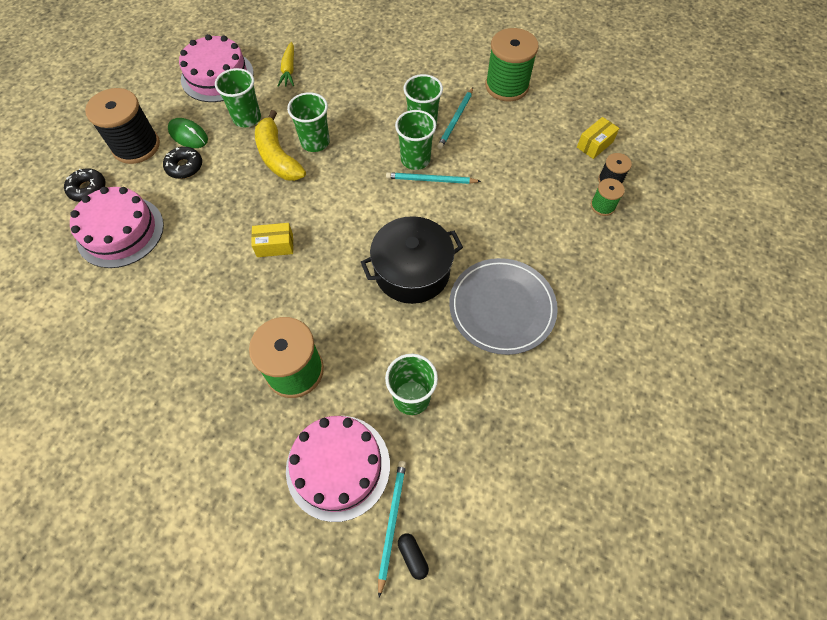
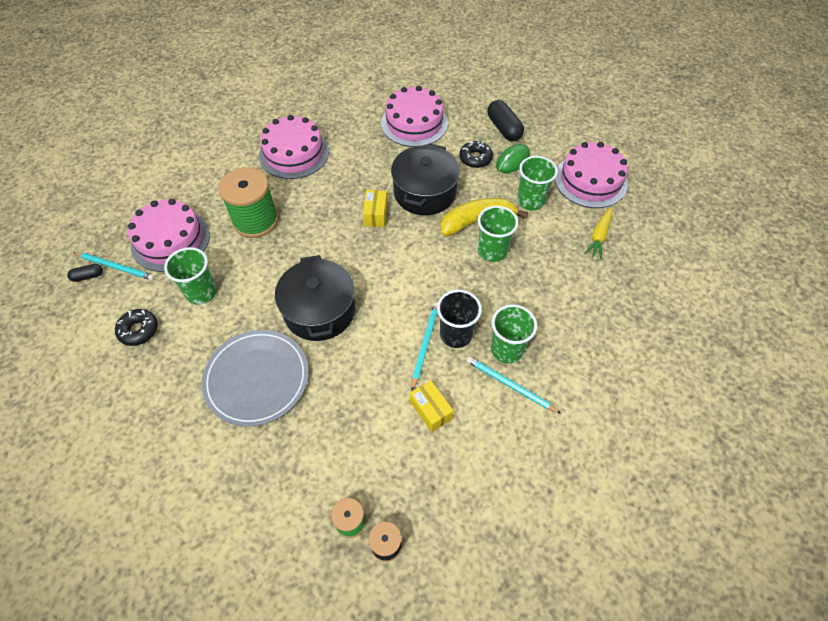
camera: 100 degrees right, 5 degrees down
black donut [64,169,106,202] -> black donut moved to [115,309,158,346]
black spool [85,88,160,164] -> black capsule [487,100,524,141]
yellow carrot [278,42,294,87] -> yellow carrot turned 75 degrees counterclockwise [584,207,612,259]
green cup [395,110,436,170] -> black cup [437,290,482,348]
green spool [485,28,539,102] -> none
yellow box [577,117,619,159] -> yellow box moved to [410,380,453,432]
none -> pink cake [259,115,329,179]
none -> black pot [391,144,460,215]

